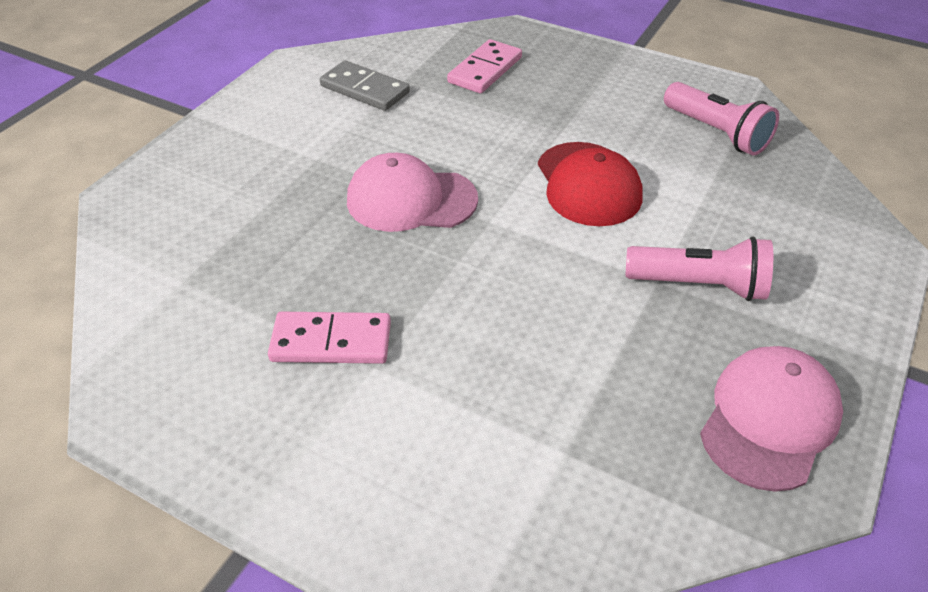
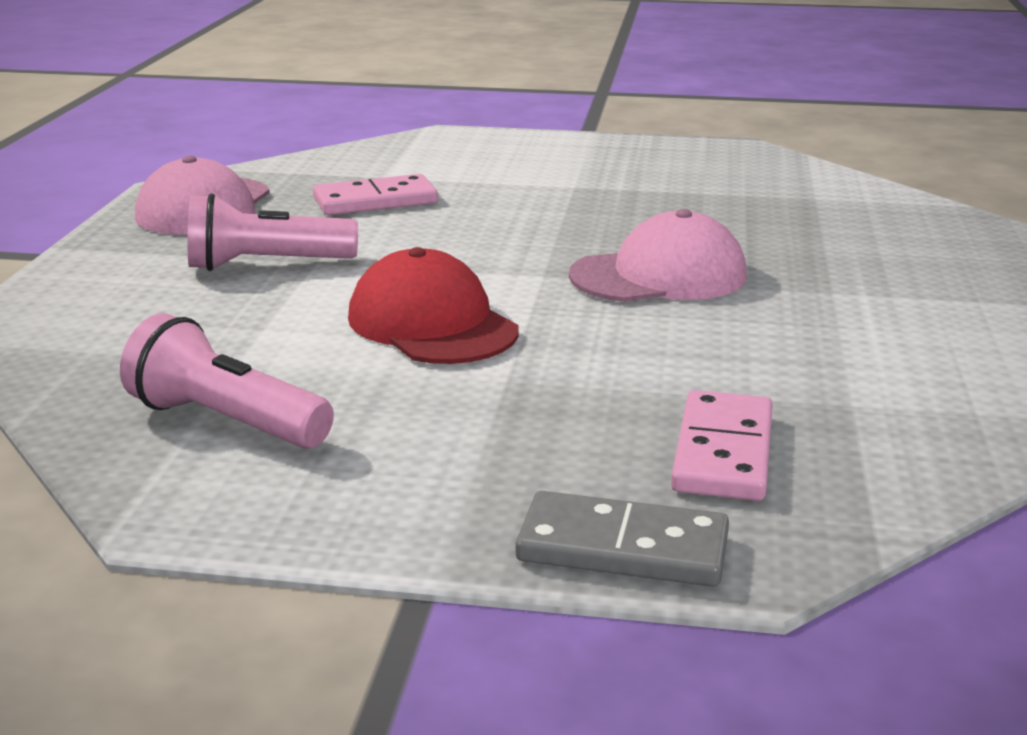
camera: 160 degrees right, 20 degrees down
pink domino [268,312,391,364] -> pink domino moved to [313,174,438,215]
grey domino [320,60,410,111] -> grey domino moved to [515,491,729,587]

